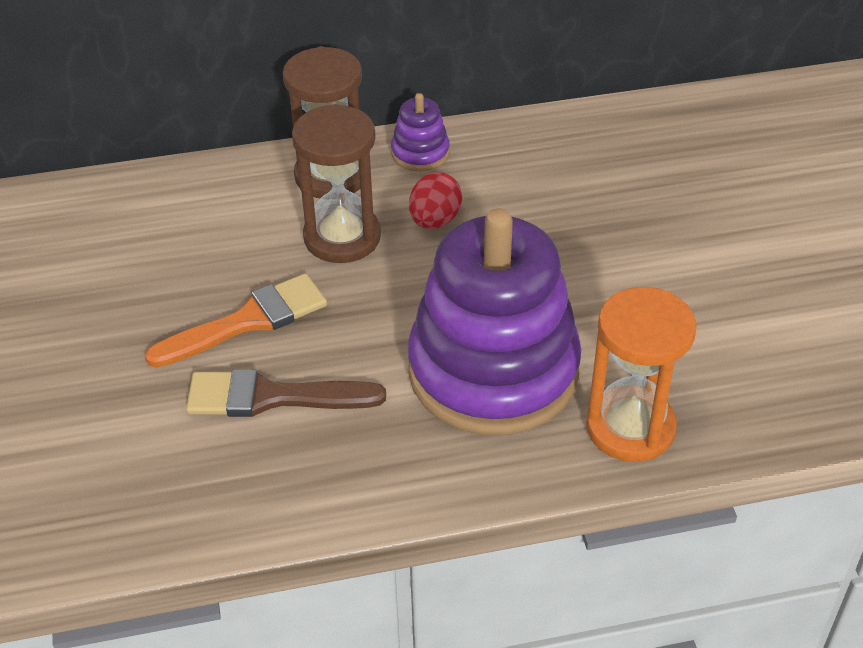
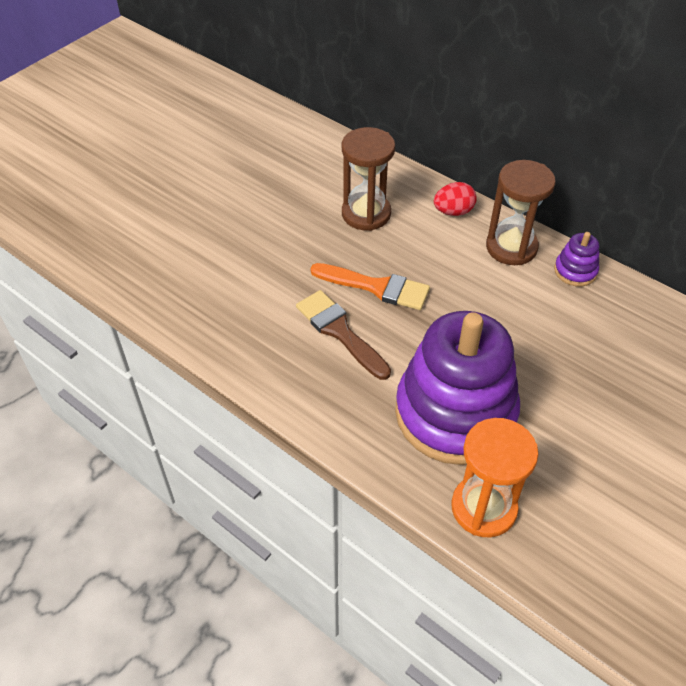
camera: 50 degrees right, 5 degrees up
brown hourglass [292,104,381,263] -> brown hourglass moved to [342,127,395,231]
red egg [409,172,462,229] -> red egg moved to [434,182,477,216]

